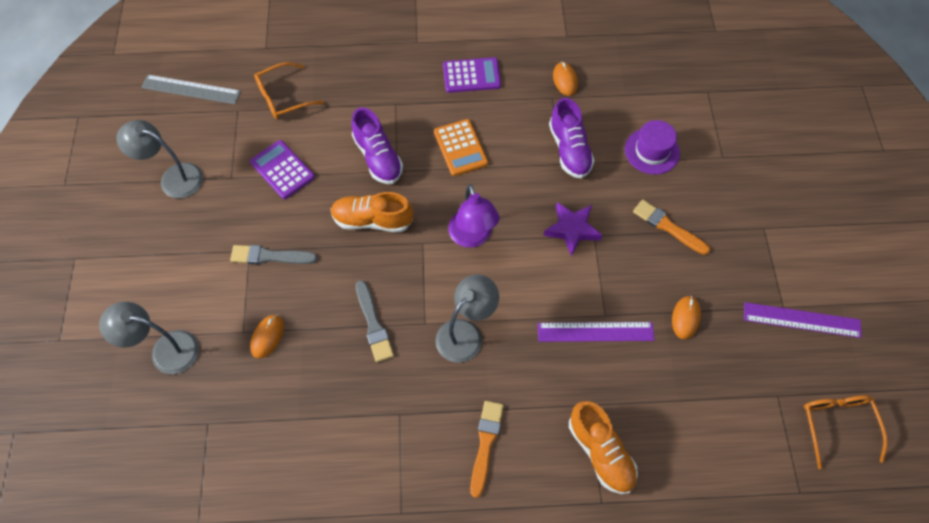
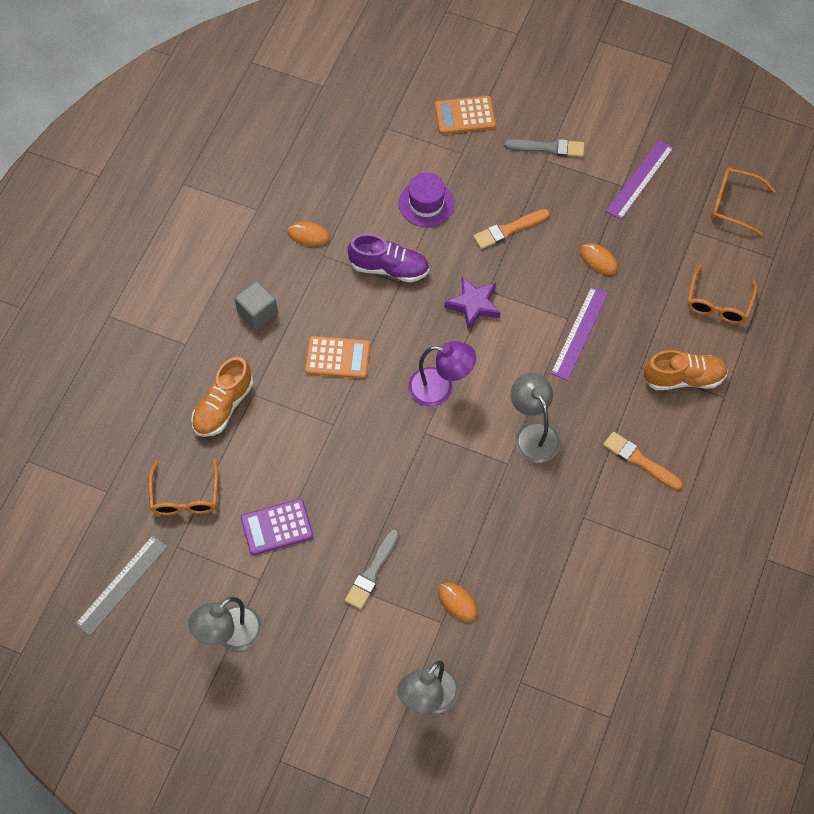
camera: 65 degrees left, 0 degrees up
orange shoe [331,192,413,232] -> orange shoe moved to [191,357,253,437]
purple shoe [351,107,403,184] -> none
grey brush [356,280,394,362] -> grey brush moved to [505,139,584,157]
purple calculator [443,57,501,93] -> grey cube [234,281,278,330]
none -> orange calculator [435,96,496,134]
none -> orange glasses [687,265,757,324]

